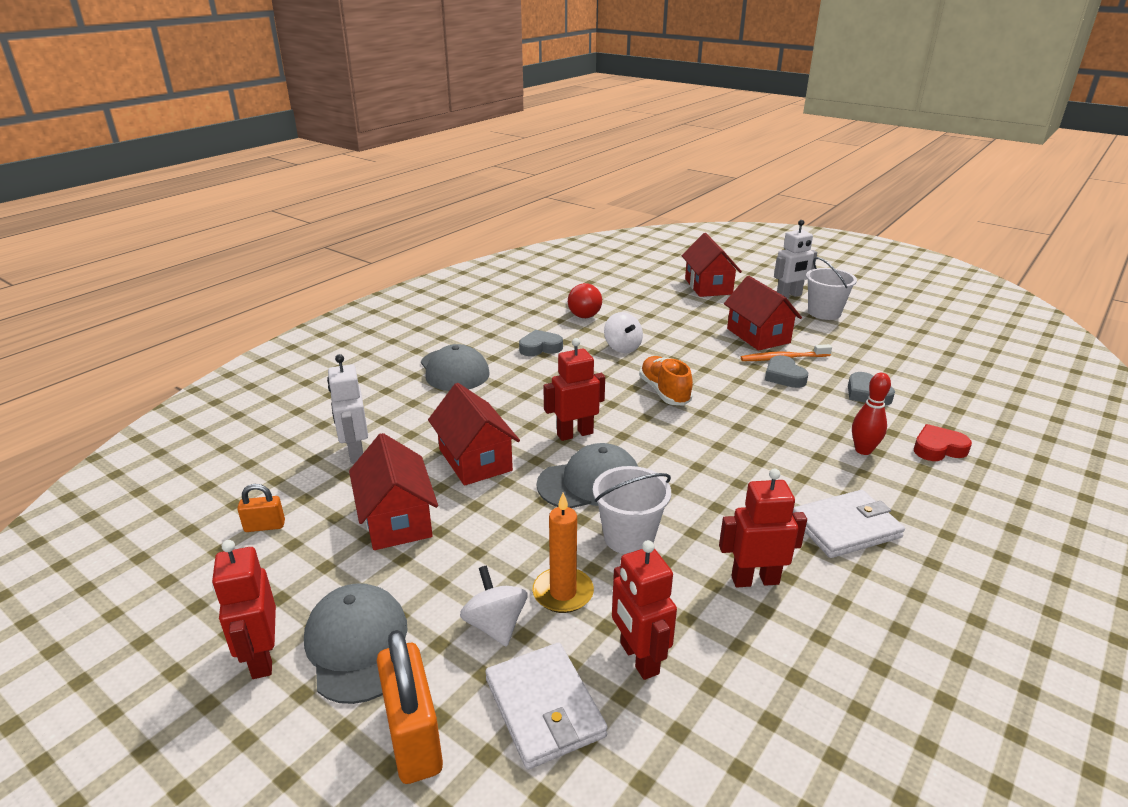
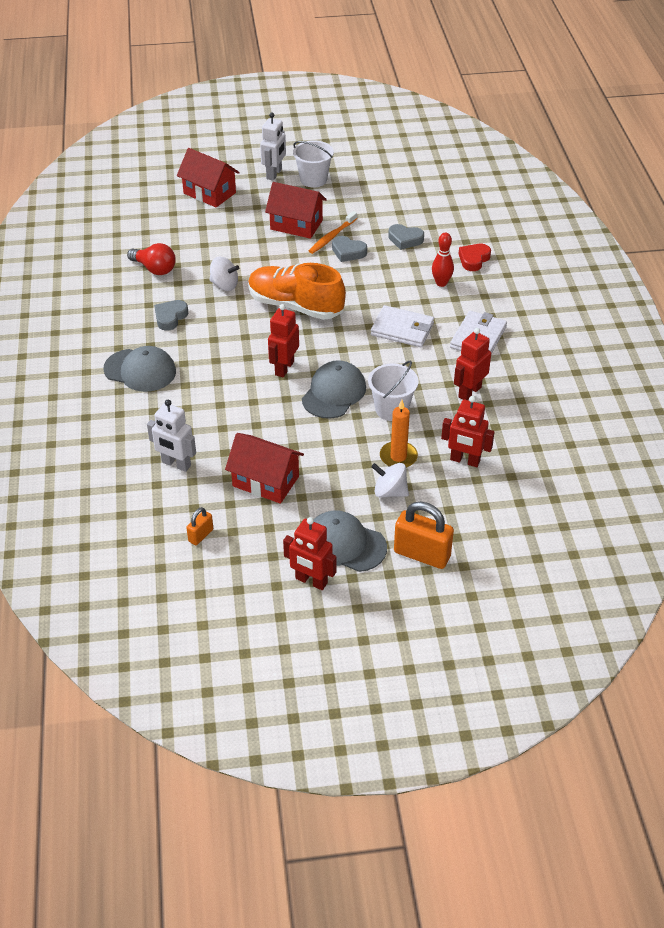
camera: 45 degrees left, 15 degrees up
red house [428,383,520,486] -> none
white wallet [485,642,608,769] -> white wallet moved to [371,305,434,347]
orange shoe [639,356,693,406] -> orange shoe [248,263,346,320], size x1.62

